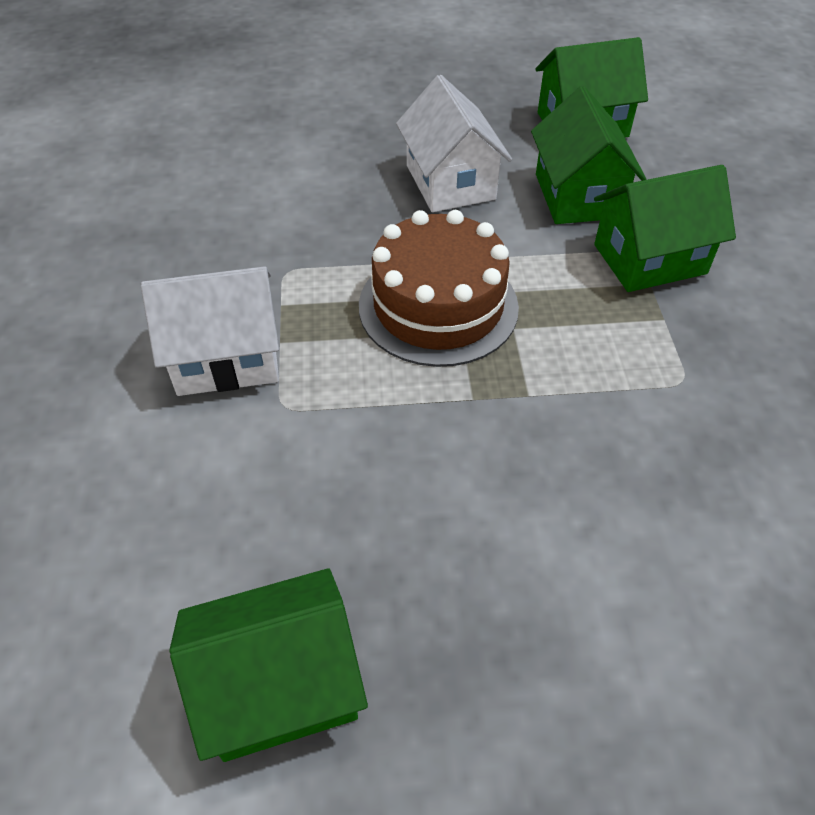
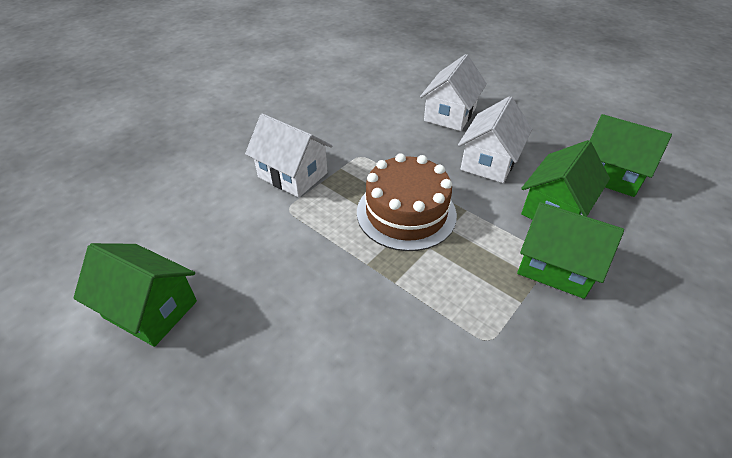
camera: 45 degrees right, 5 degrees down
none -> white house [420,54,487,131]

